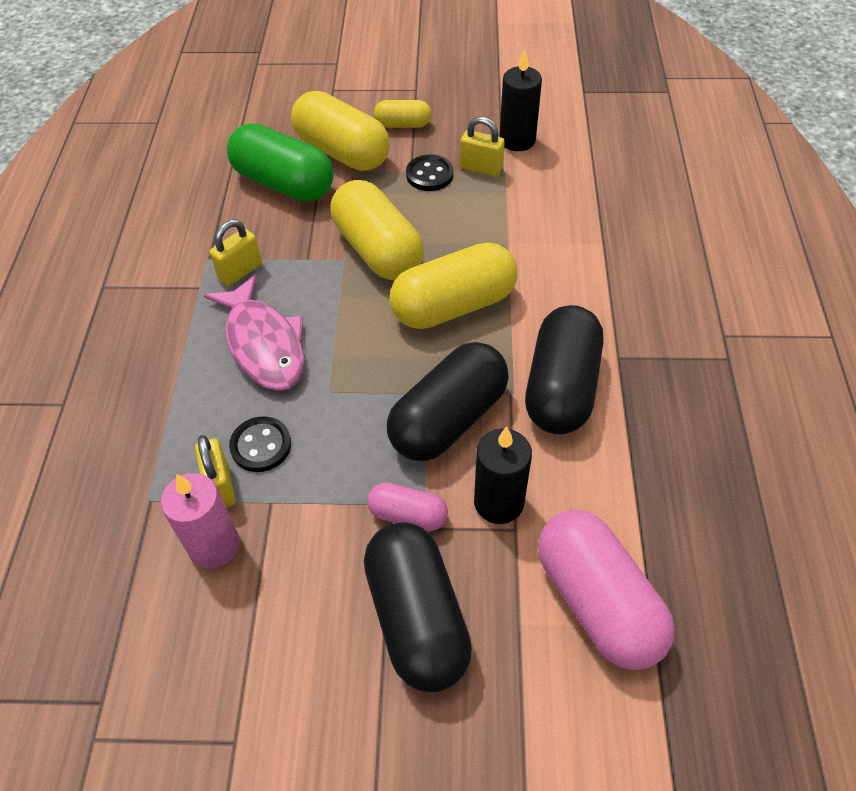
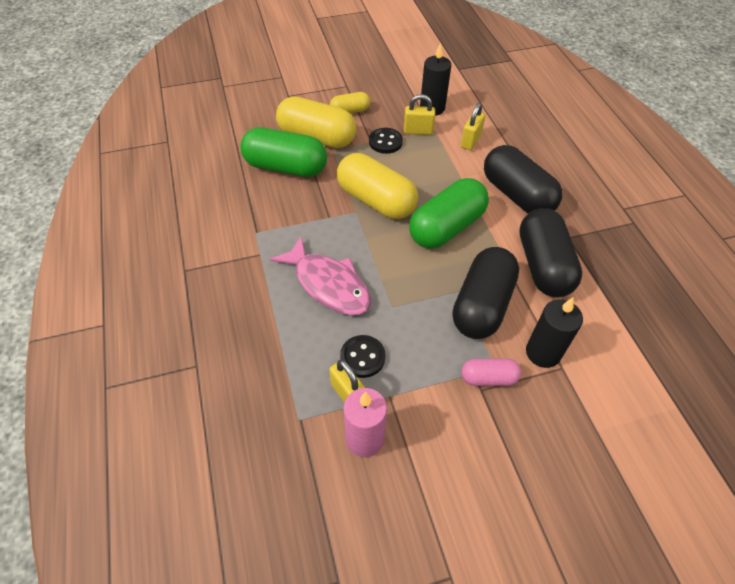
camera: 20 degrees left, 0 degrees up
yellow padlock [209,220,262,286] -> yellow padlock moved to [461,103,486,150]
black capsule [364,522,472,692] -> black capsule moved to [484,145,562,213]
yellow capsule [389,242,518,329] -> green capsule [409,178,489,249]
pink capsule [538,510,675,670] -> none

